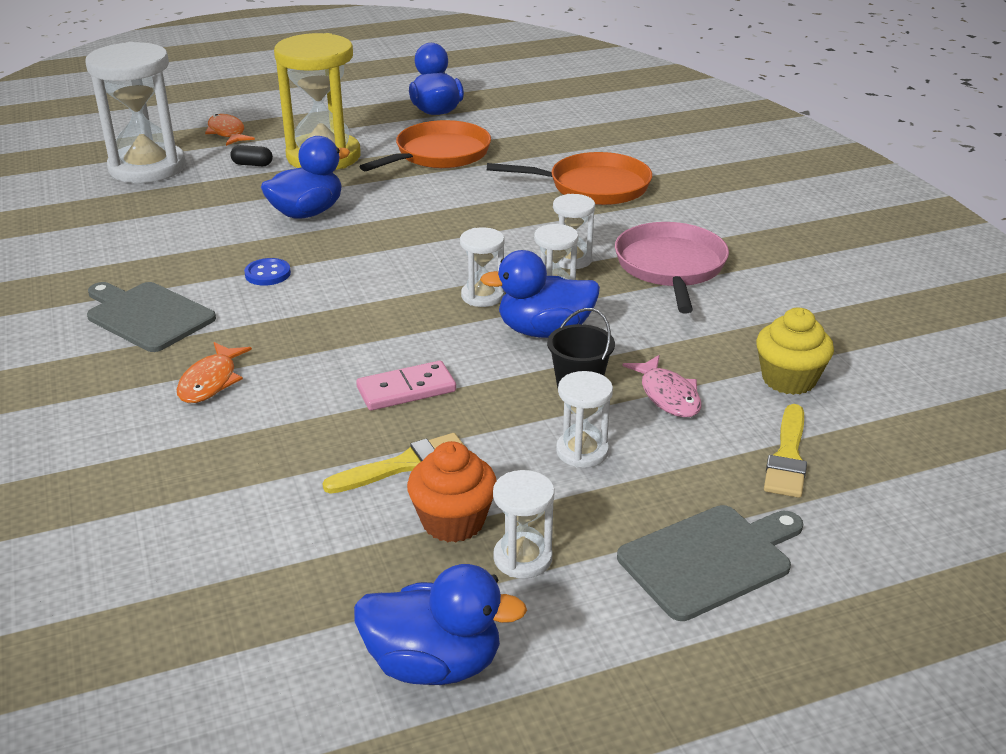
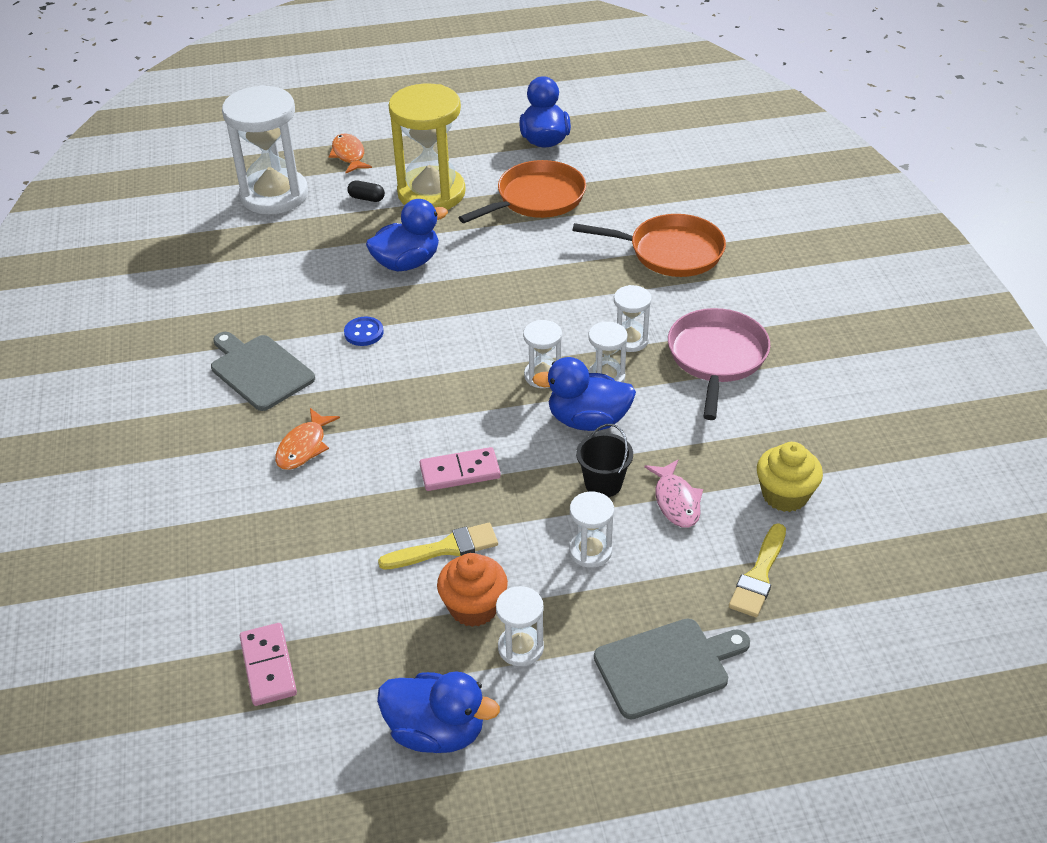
camera: 10 degrees right, 10 degrees up
none -> pink domino [240,623,297,706]

